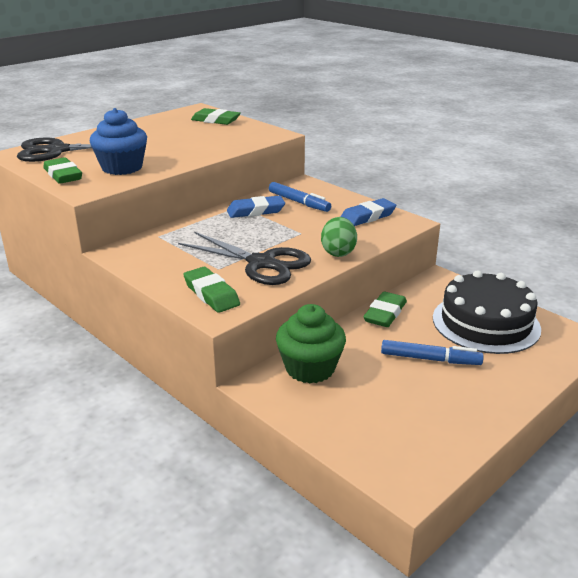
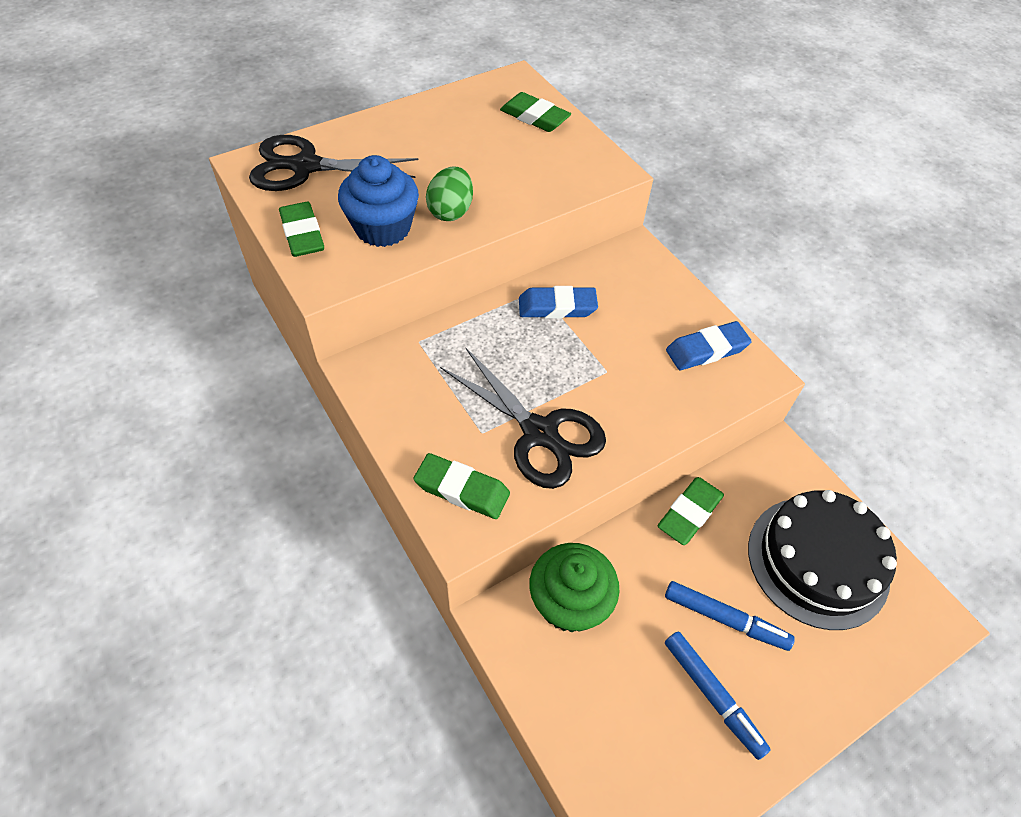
camera: 10 degrees right, 25 degrees up
green eraser [183,267,240,313] -> green eraser turned 45 degrees counterclockwise [413,453,510,519]
blue marker [269,182,331,212] -> blue marker moved to [665,632,771,760]
green egg [321,217,357,257] -> green egg moved to [426,166,473,221]

